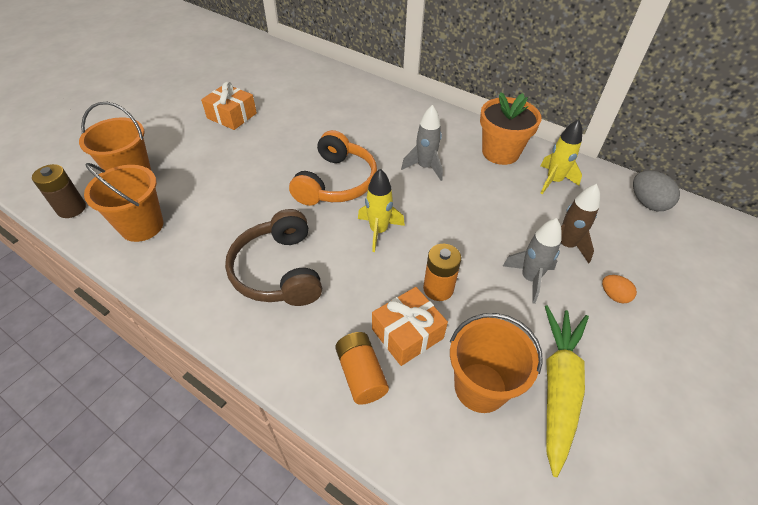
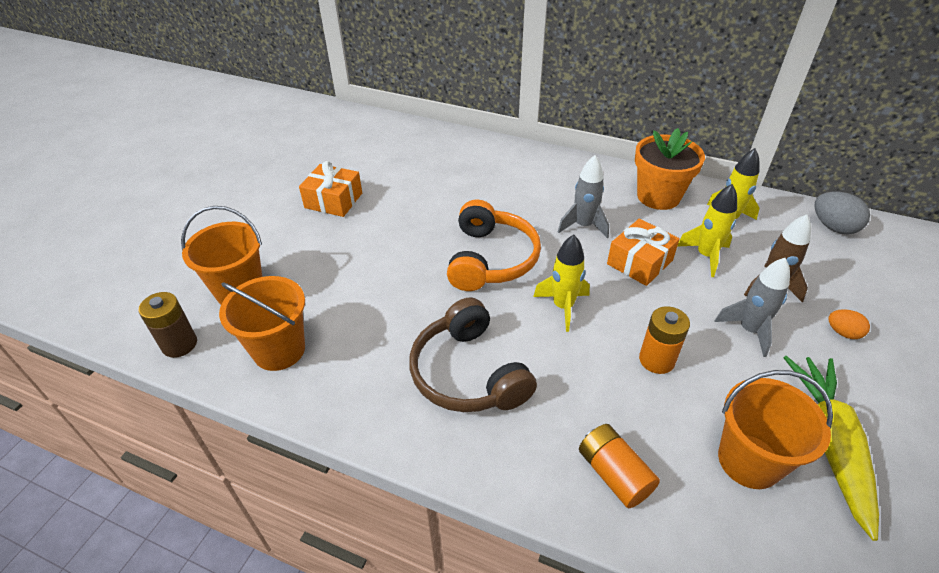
camera: 10 degrees left, 5 degrees down
orange gift [372,287,448,366] -> orange gift moved to [607,218,680,286]
none -> yellow rocket [678,184,737,277]

